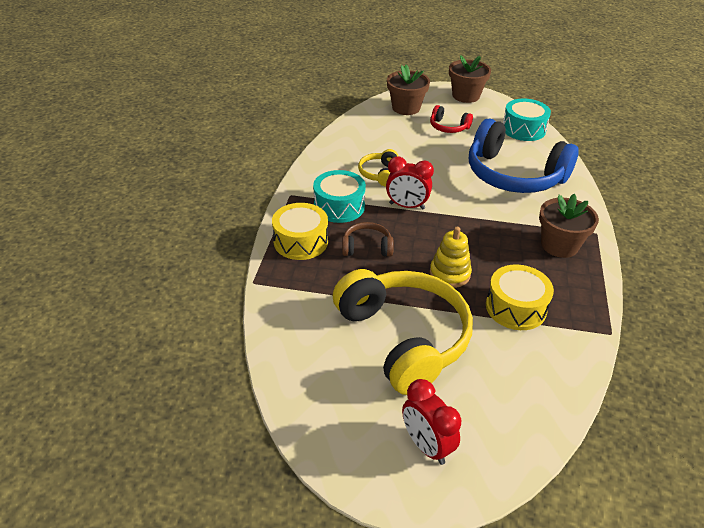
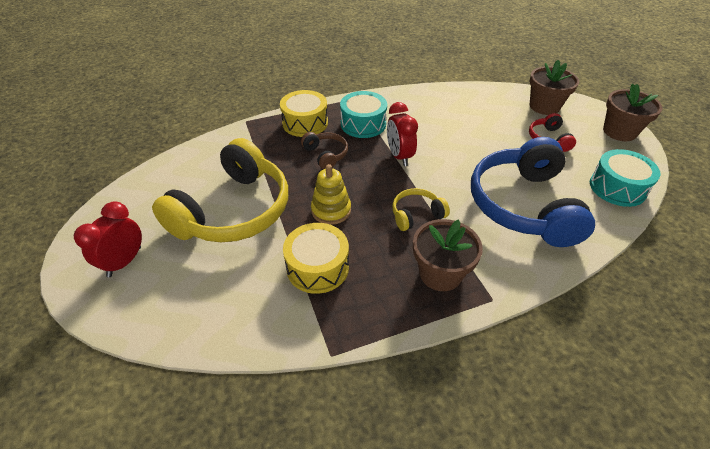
camera: 60 degrees right, 5 degrees up
yellow headphones [358,149,398,187] -> yellow headphones moved to [392,188,450,231]

